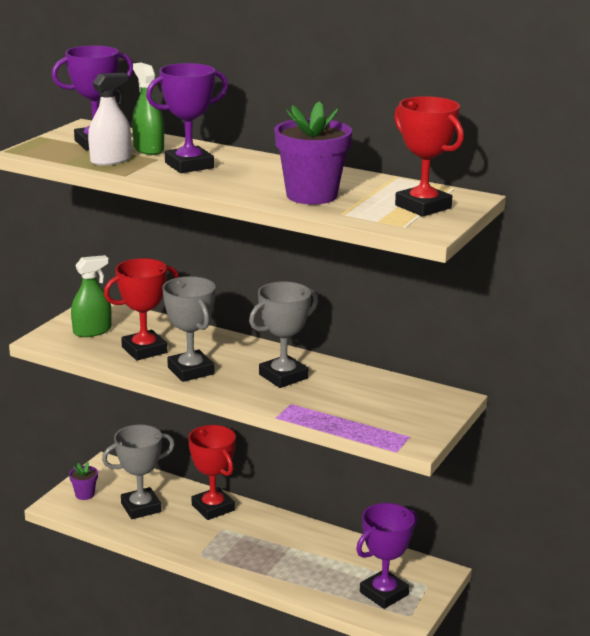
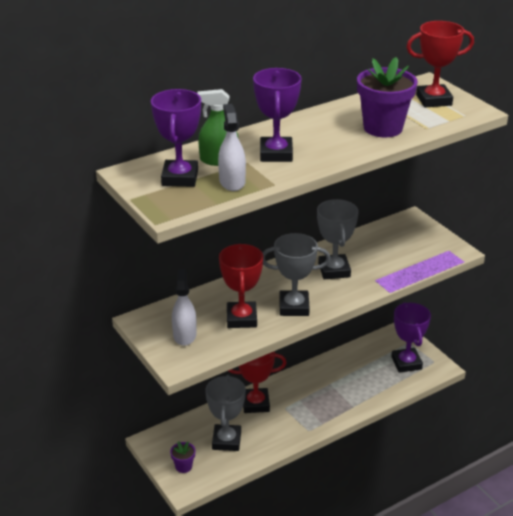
camera: 60 degrees left, 10 degrees up
green spray bottle [71,255,112,337] -> white spray bottle [172,269,197,346]

